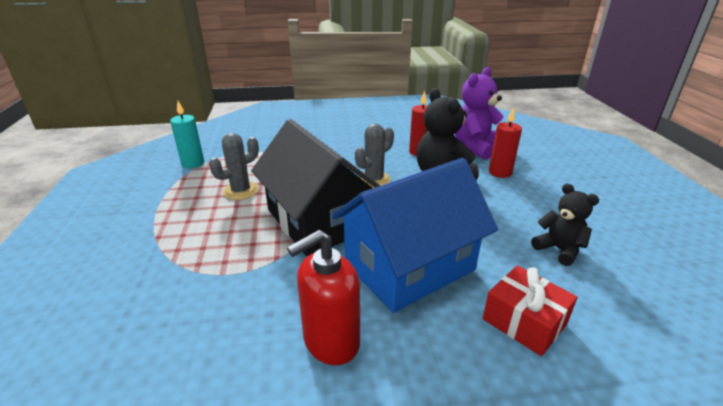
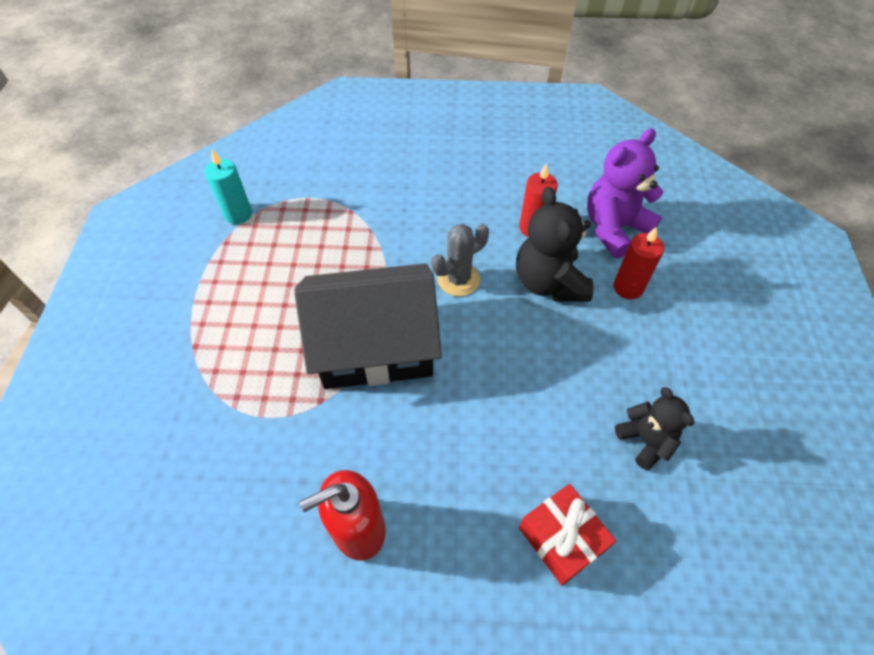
camera: 10 degrees right, 25 degrees up
grey cactus [209,133,259,200] -> none
black house [251,119,380,256] -> black house turned 75 degrees counterclockwise [294,264,442,389]
blue house [332,158,498,313] -> none

